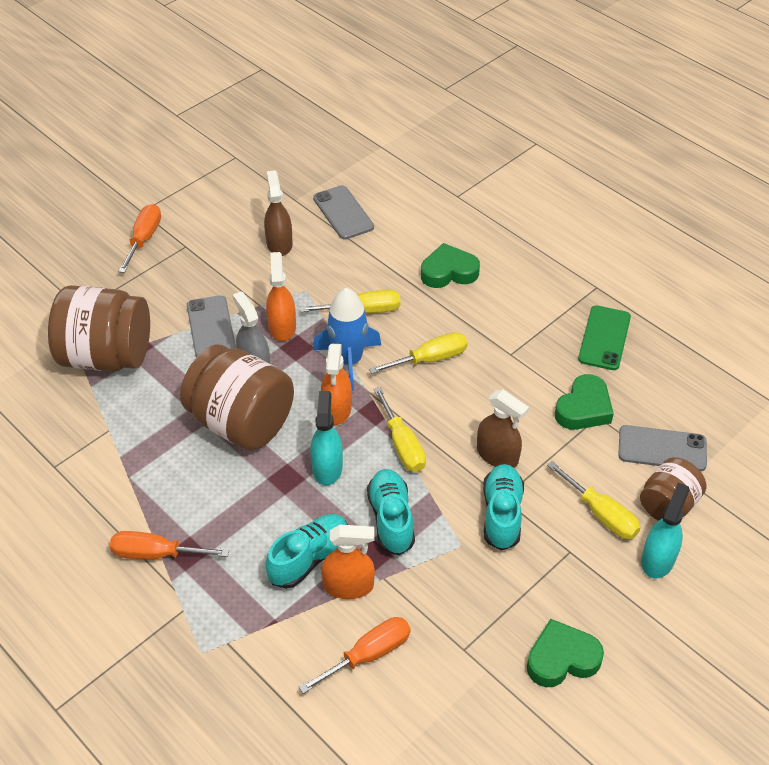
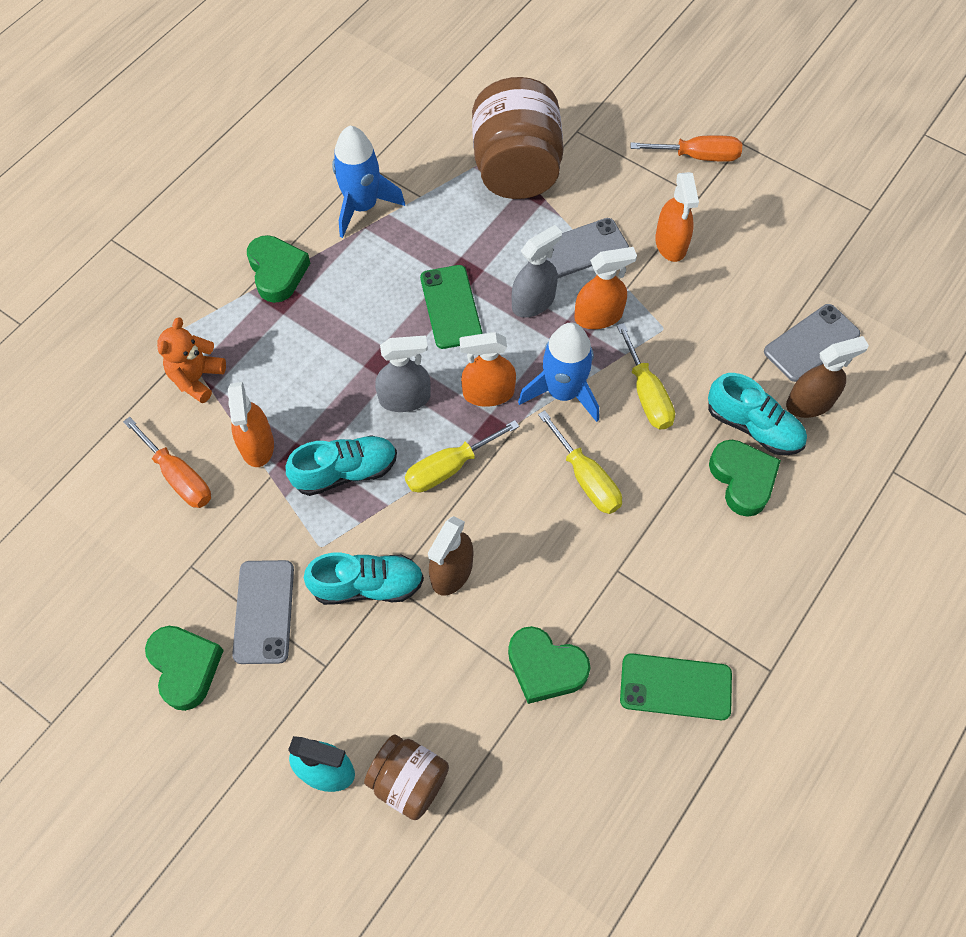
camera: 80 degrees right, 15 degrees up
orange screwdriver [110,531,229,560] -> green heart [247,235,310,303]
brown jar [180,344,294,451] -> green phone [420,265,483,349]
brown spray bottle [264,170,293,256] -> brown spray bottle moved to [786,336,869,418]
turquoise shoe [266,514,348,589] -> turquoise shoe moved to [708,373,807,456]
turquoise spray bottle [310,391,343,485] -> grey spray bottle [375,335,431,412]
yellow screwdriver [547,461,641,539] -> none
grey phone [618,425,707,471] -> grey phone moved to [232,560,294,664]
none -> orange teddy bear [157,317,226,403]
none -> blue rocket [332,126,405,238]
none -> orange spray bottle [655,172,699,262]

